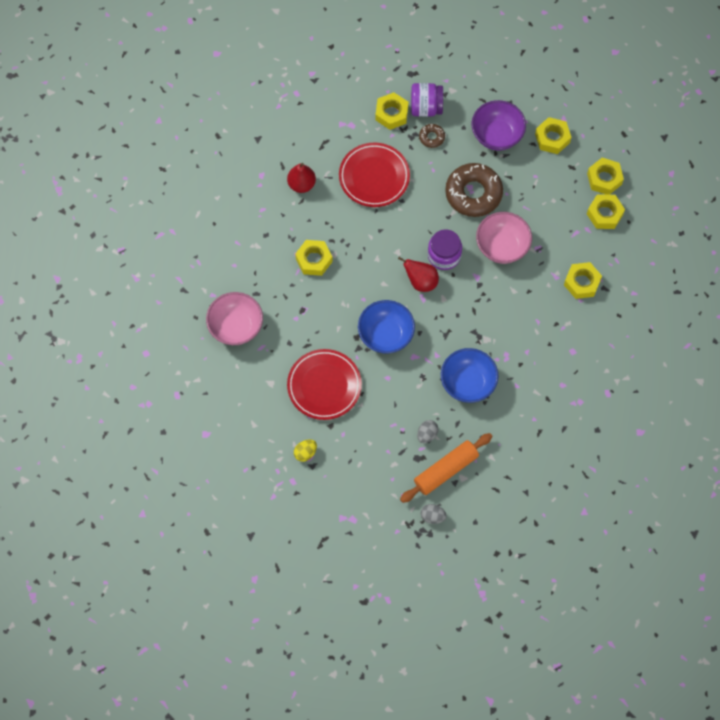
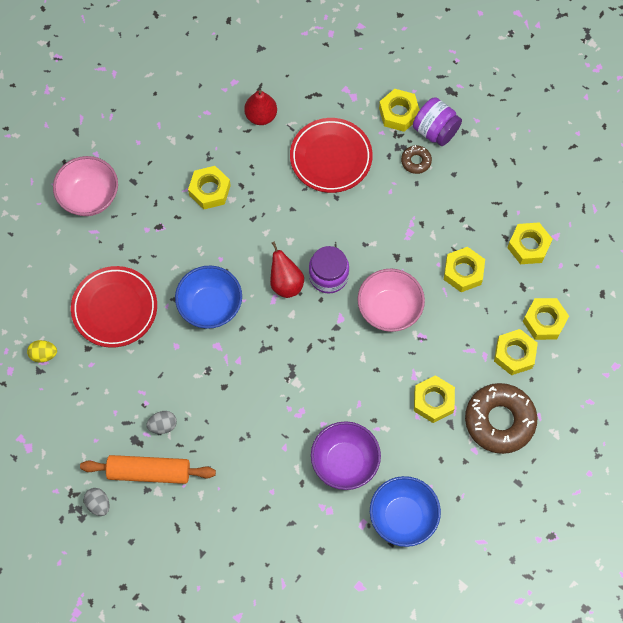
camera: 40 degrees right, 0 degrees up
blue bowl [441,348,498,403] -> blue bowl moved to [370,476,441,547]
brown donut [445,163,503,217] -> brown donut moved to [465,383,537,454]
purple bowl [472,100,526,150] -> purple bowl moved to [311,421,381,490]
none -> yellow nut [444,247,485,292]

